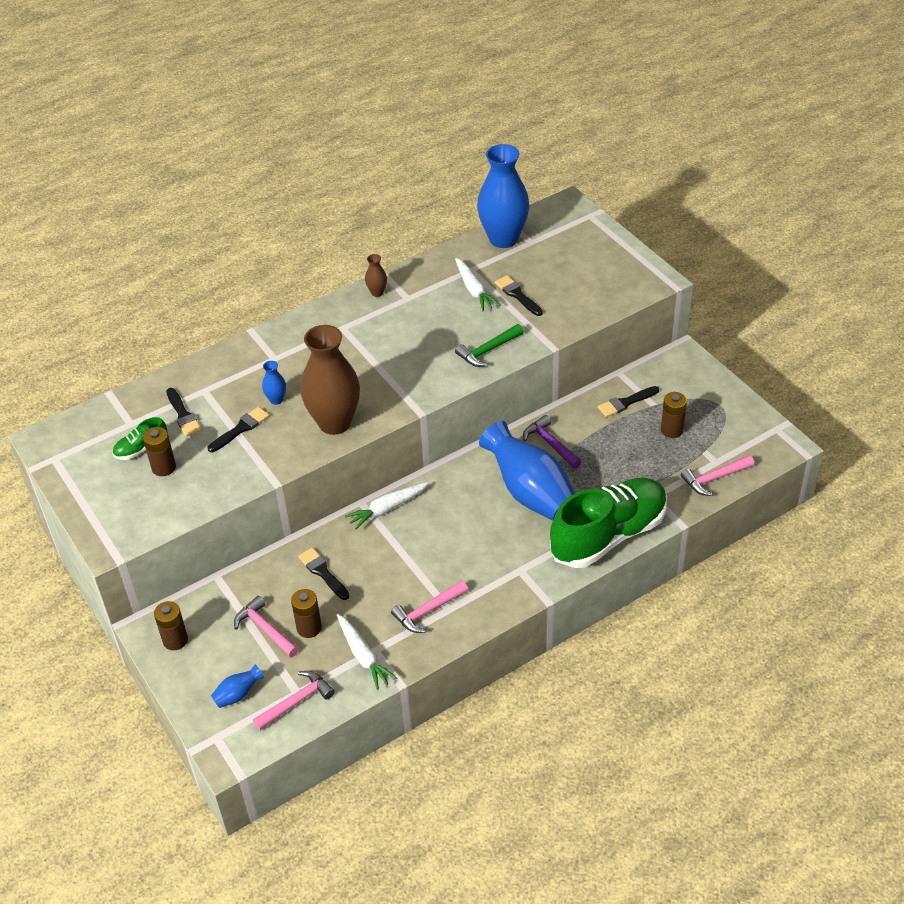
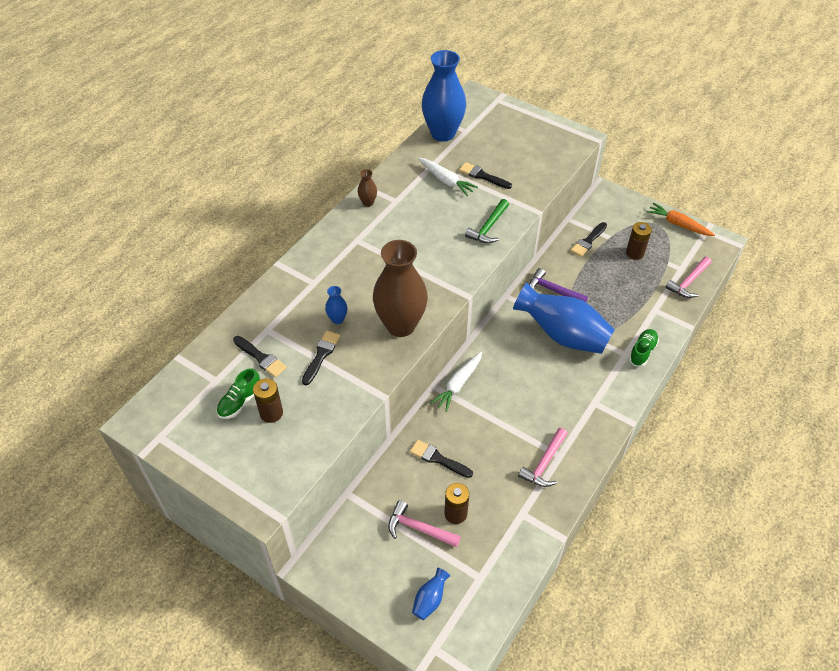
camera: 25 degrees left, 5 degrees up
brown battery [154,601,188,650] -> none
pink hammer [253,671,335,730] -> none
white carrot [337,614,397,690] -> none
green shoe [550,478,667,568] -> green shoe [629,329,659,367], size x0.41
none -> orange carrot [647,203,715,236]

